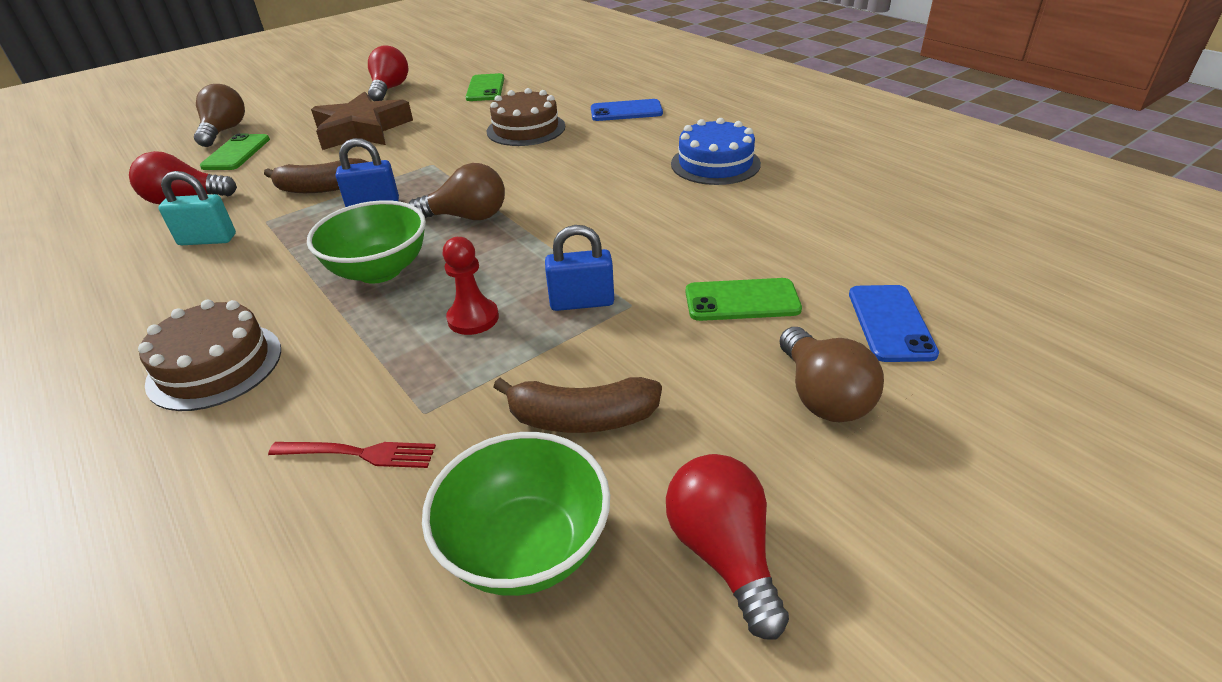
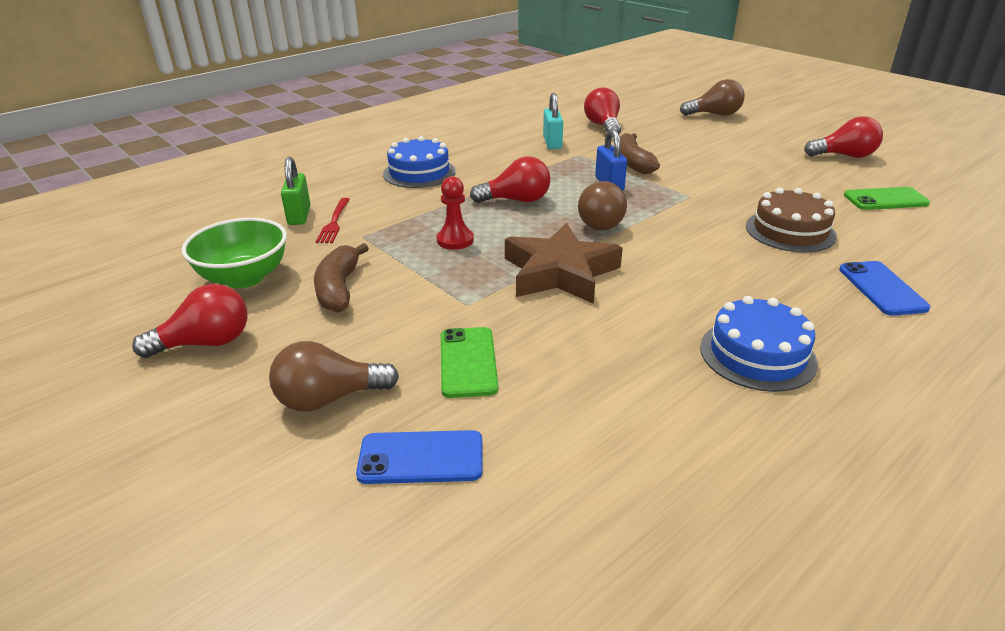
camera: 85 degrees right, 5 degrees down
brown cake [138,299,281,411] -> blue cake [383,136,456,188]
green phone [200,133,270,170] -> none
green bowl [307,200,426,284] -> red light bulb [470,156,551,203]
brown star [311,91,413,150] -> brown star moved to [505,223,623,304]
blue padlock [545,225,614,311] -> none
none -> green padlock [281,157,310,225]

